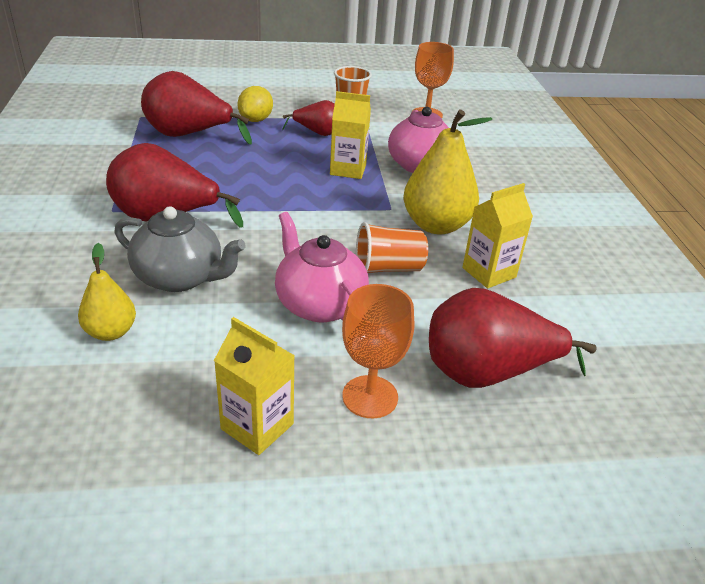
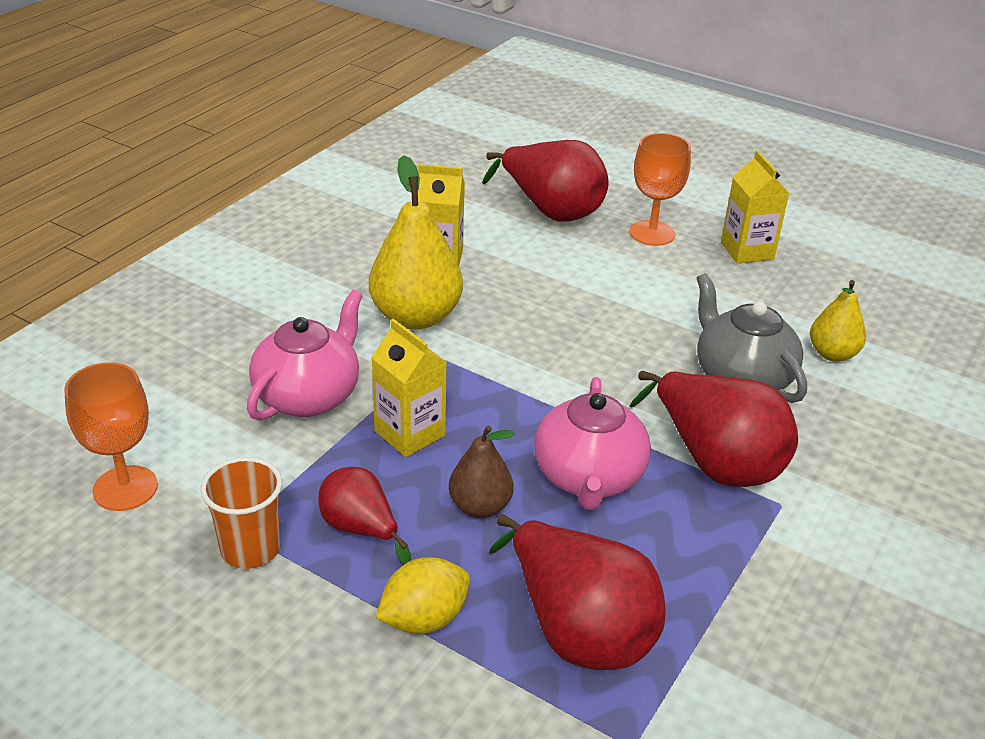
camera: 140 degrees left, 0 degrees up
pink teapot [275,212,369,322] -> pink teapot moved to [534,377,651,510]
orange cup [356,222,428,273] -> none
none -> brown pear [449,425,515,518]

